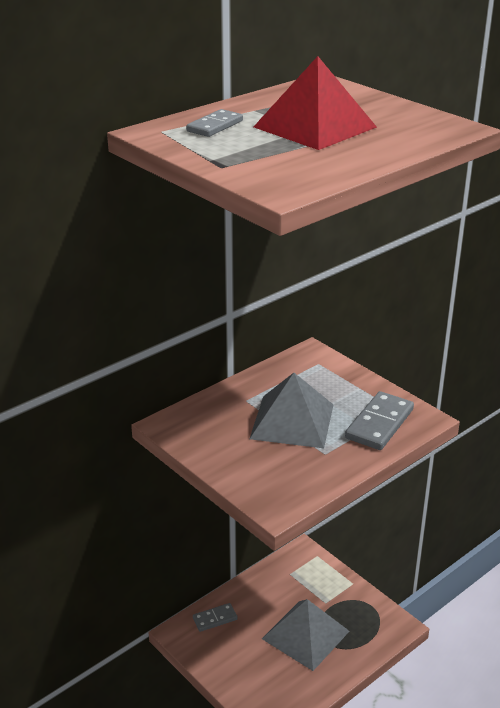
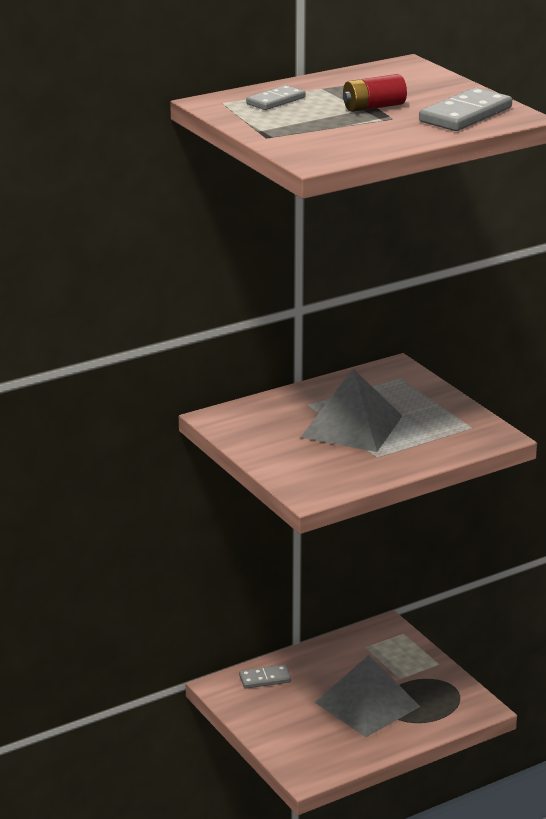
camera: 10 degrees right, 5 degrees down
red pyramid [254,56,377,150] -> red battery [343,74,407,112]
grey domino [345,391,414,450] -> grey domino moved to [419,87,512,131]

